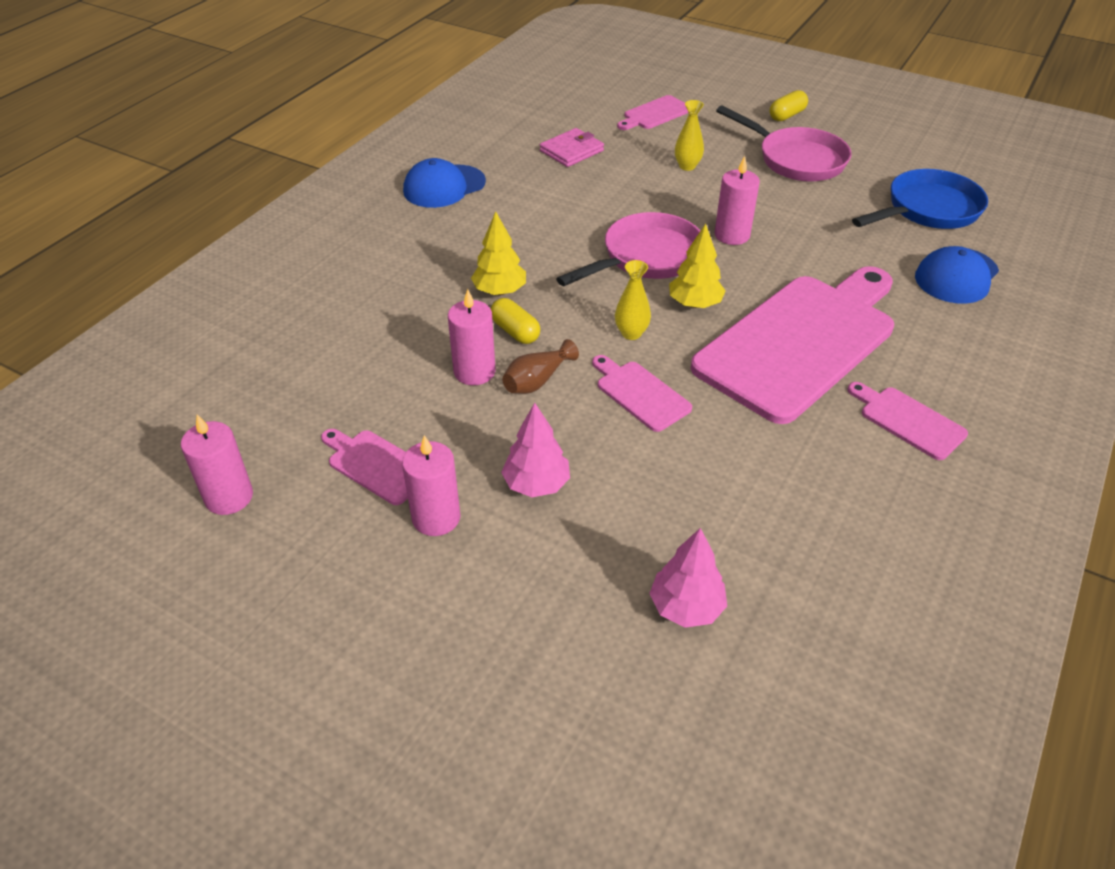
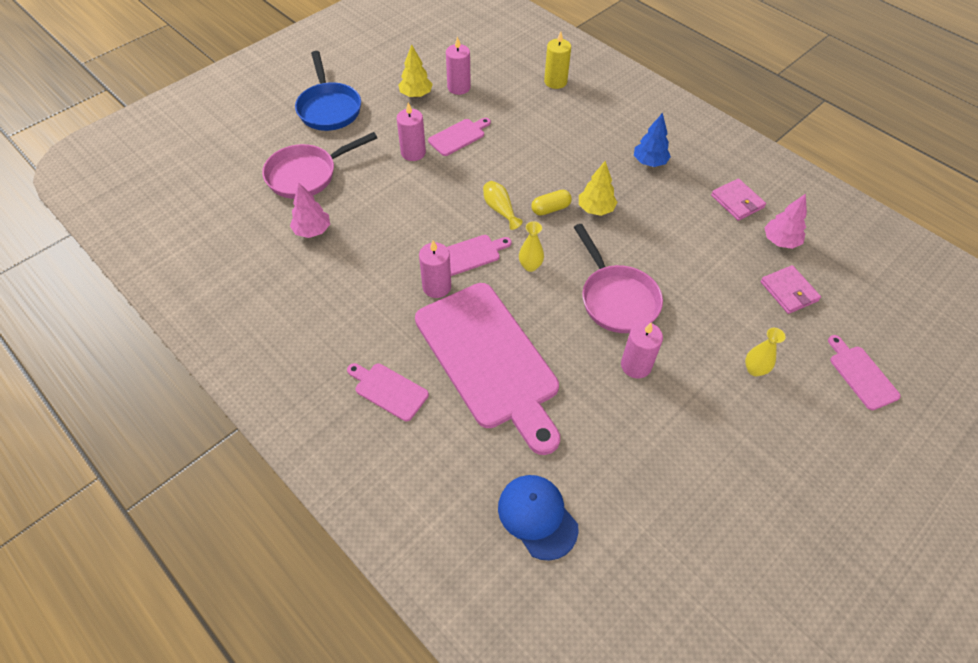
camera: 105 degrees right, 10 degrees up
blue cap [403,158,486,208] -> pink wallet [711,178,766,221]
pink candle [448,289,495,385] -> pink candle moved to [419,240,451,298]
pink tree [501,403,570,497] -> pink tree moved to [764,194,807,249]
brown vase [502,339,579,394] -> yellow vase [483,181,523,230]
yellow tree [669,224,726,308] -> yellow tree moved to [398,44,433,98]
pink pan [716,105,852,181] -> pink pan moved to [262,132,377,199]
yellow capsule [770,90,808,121] -> none
pink cutting board [848,382,968,460] -> pink cutting board turned 120 degrees counterclockwise [347,363,429,421]
blue pan [852,169,988,229] -> blue pan moved to [295,51,361,131]
none -> yellow candle [544,31,571,89]
none -> blue tree [634,113,671,167]

